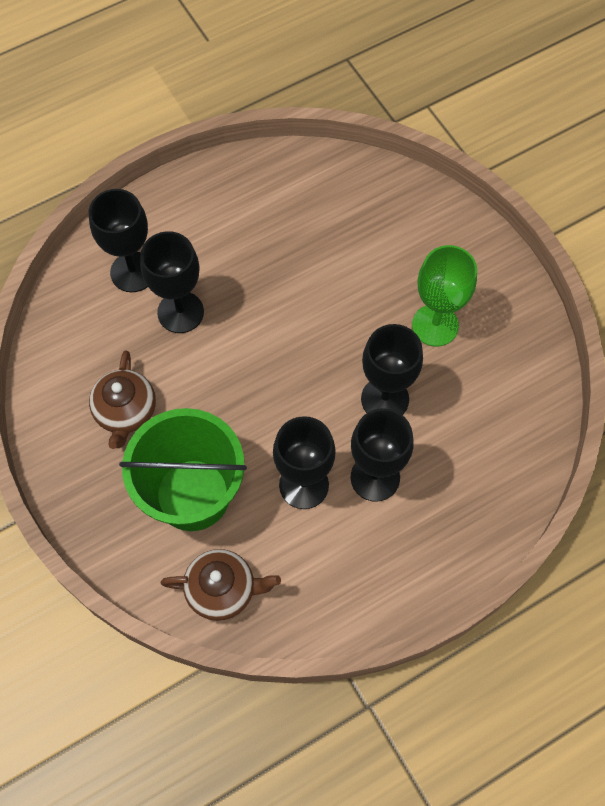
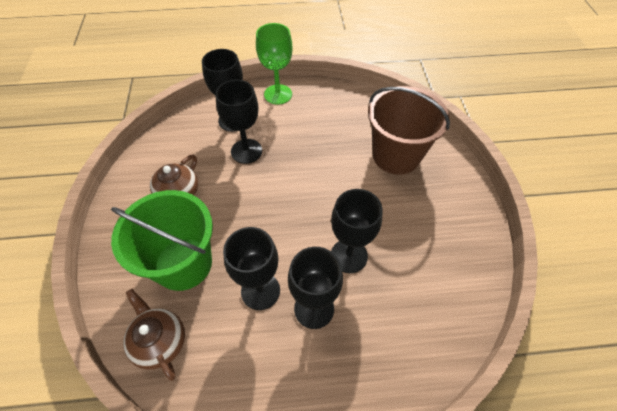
camera: 25 degrees right, 10 degrees down
brown teapot [161,549,281,621] -> brown teapot turned 150 degrees counterclockwise [123,289,185,381]
green goblet [412,245,477,346] -> green goblet moved to [256,23,292,105]
none -> brown bucket [368,86,450,175]

